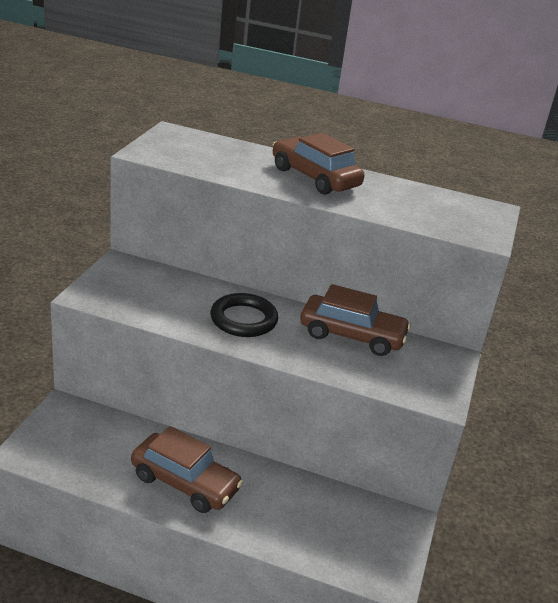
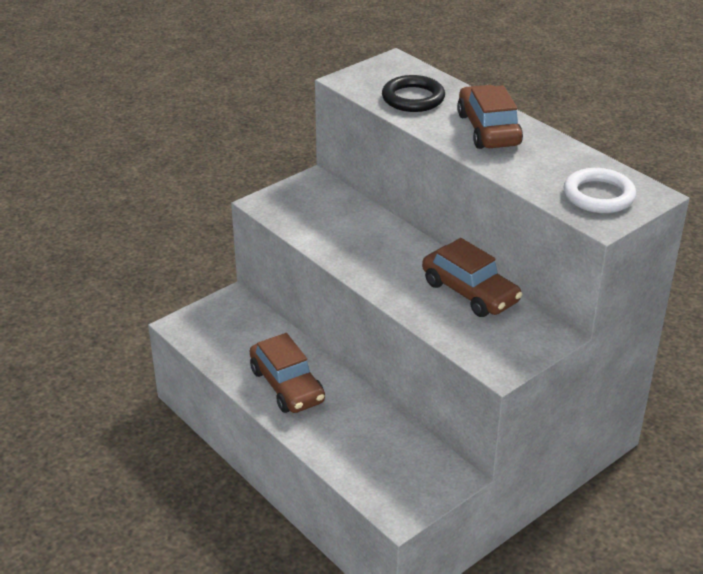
camera: 35 degrees right, 5 degrees up
black ring [210,293,278,337] -> black ring moved to [382,75,445,112]
none -> white ring [563,168,636,213]

